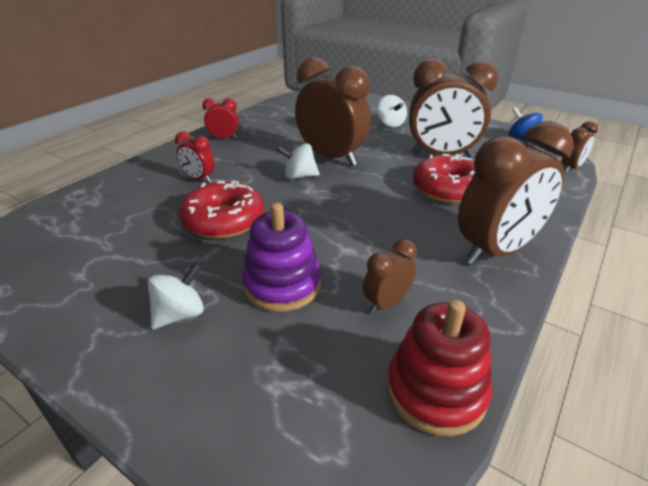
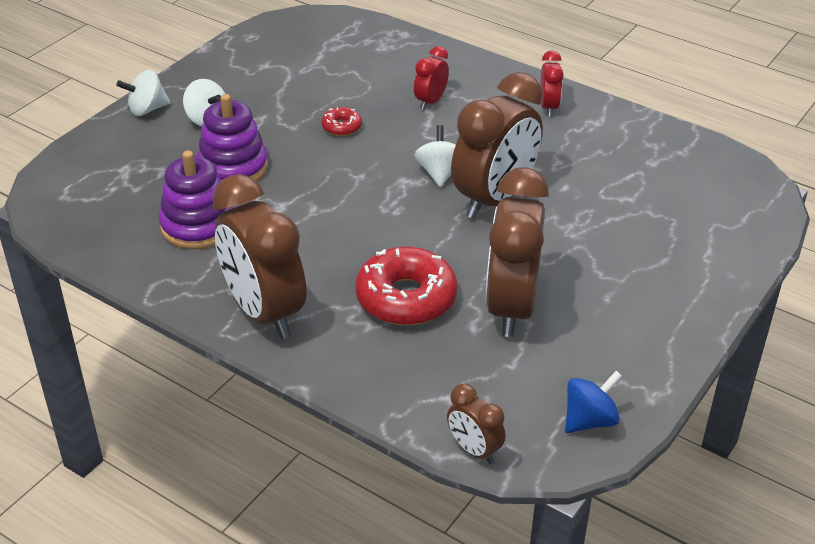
camera: 90 degrees right, 5 degrees up
red donut [179,181,264,239] -> red donut [321,107,362,136], size x0.47
brown clock [363,239,417,314] -> purple stacking toy [159,151,233,249]
white spinning top [377,95,407,127] -> white spinning top moved to [116,70,170,116]
red stacking toy [387,300,492,436] -> none

